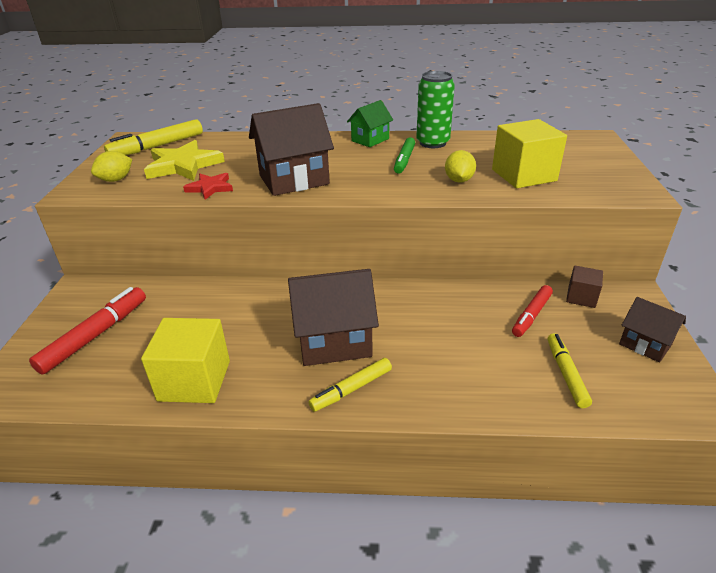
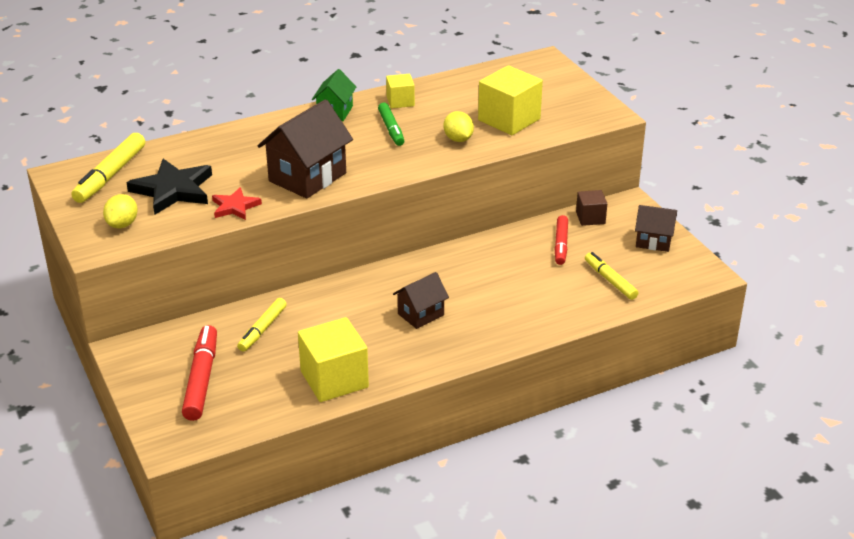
camera: 30 degrees left, 0 degrees up
yellow star [144,140,225,181] -> black star [126,159,212,215]
brown house [288,269,379,366] -> brown house [393,272,449,329], size x0.57
yellow marker [308,358,392,412] -> yellow marker moved to [237,298,287,352]
green can [416,71,455,148] -> yellow cube [386,74,415,108]

